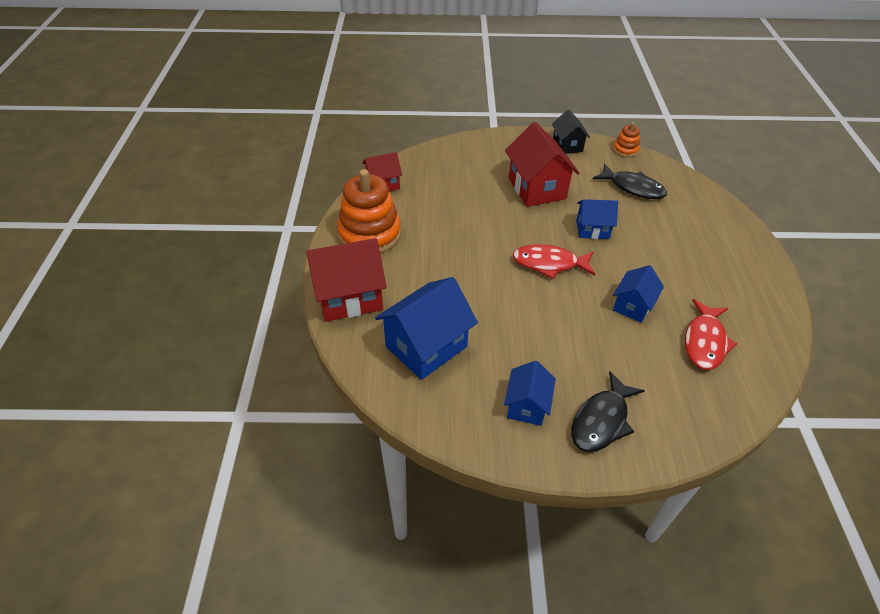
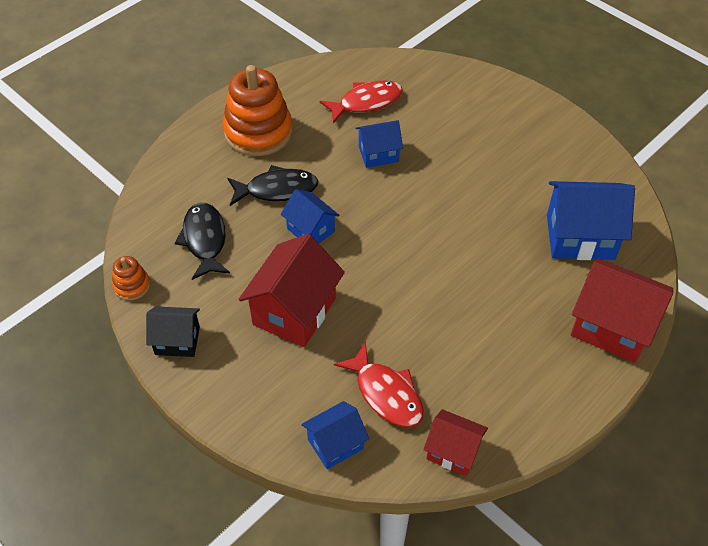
camera: 135 degrees left, 5 degrees up
orange stacking toy [337,169,401,254] -> orange stacking toy moved to [223,65,293,156]
blue house [504,361,556,426] -> blue house moved to [302,401,369,469]
red fish [513,244,595,279] -> red fish moved to [334,342,424,428]
black house [552,110,590,154] -> black house turned 60 degrees clockwise [146,306,200,357]
black fish [572,371,645,452] -> black fish moved to [228,165,318,206]

